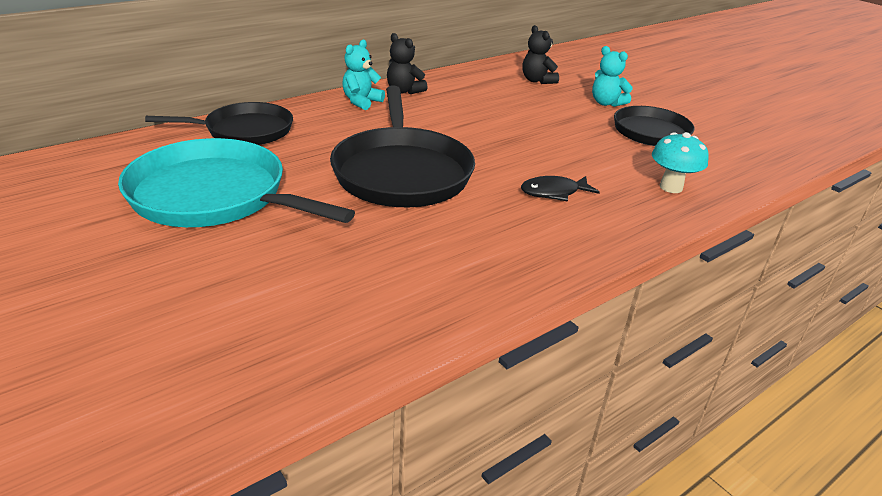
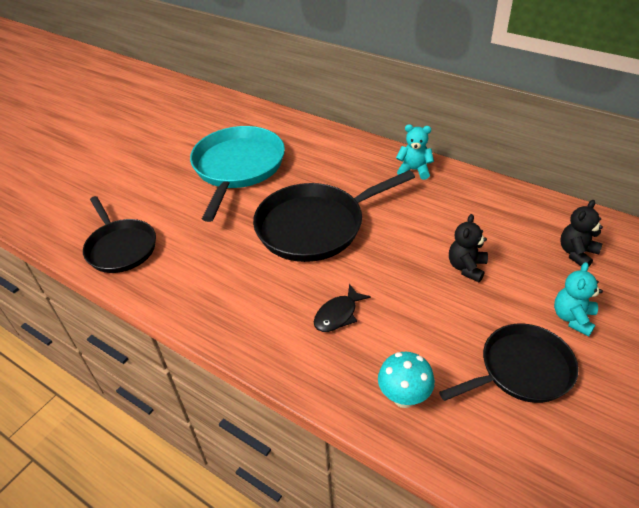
camera: 75 degrees right, 10 degrees up
black pan [145,102,293,145] -> black pan moved to [83,196,156,273]
black teddy bear [387,33,428,94] -> black teddy bear moved to [449,214,488,282]
black fish [521,176,600,202] -> black fish turned 105 degrees counterclockwise [314,284,371,332]

